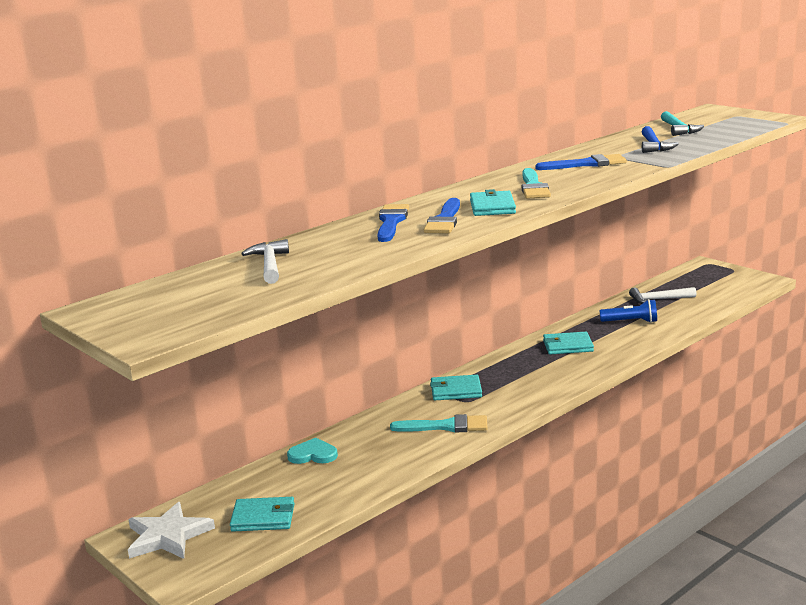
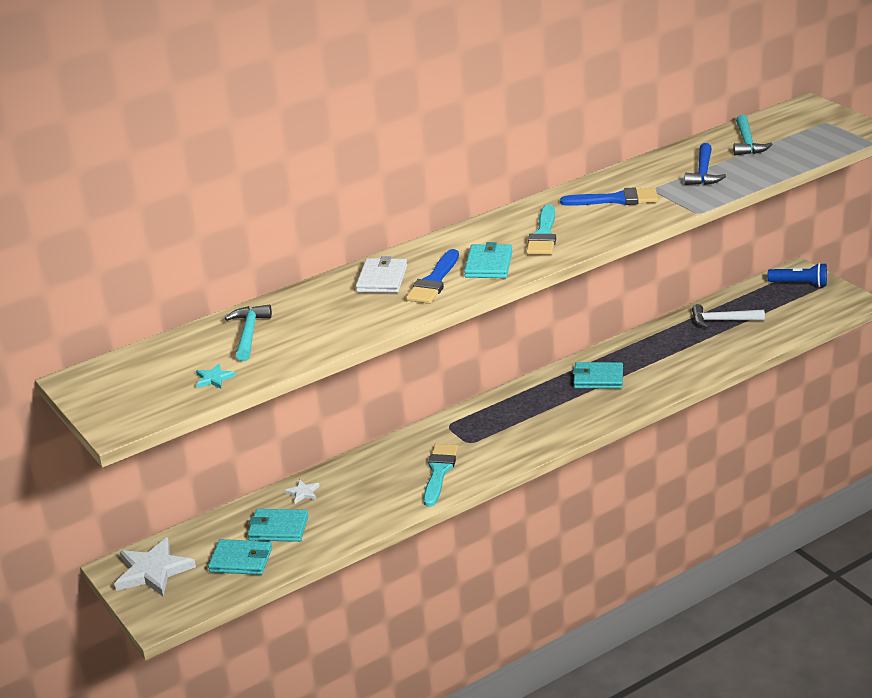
camera: 10 degrees right, 10 degrees up
white hammer [241,239,289,284] -> turquoise hammer [225,305,272,361]
turquoise heart [287,438,338,464] -> white star [284,480,320,504]
blue brush [378,204,409,242] -> white wallet [356,256,407,293]
turquoise brush [390,414,488,432] -> turquoise brush turned 90 degrees counterclockwise [423,444,459,507]
turquoise wallet [430,375,482,400] -> turquoise wallet moved to [247,509,309,542]
blue flashlight [599,299,657,323] -> blue flashlight moved to [768,263,827,287]
none -> turquoise star [196,363,235,389]

